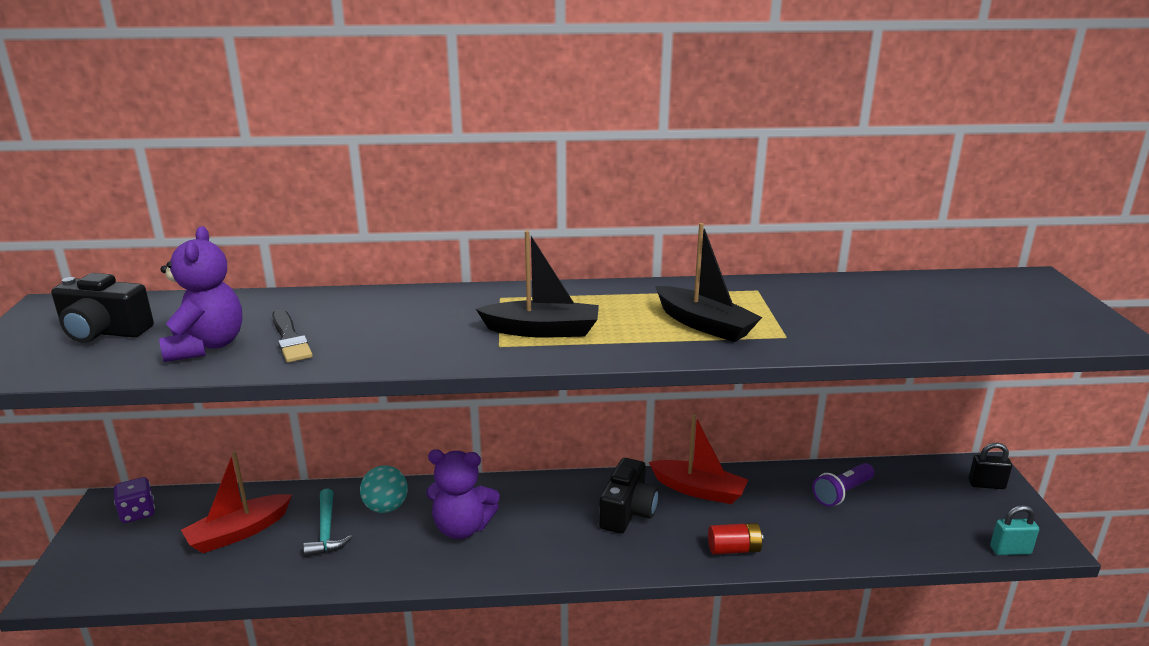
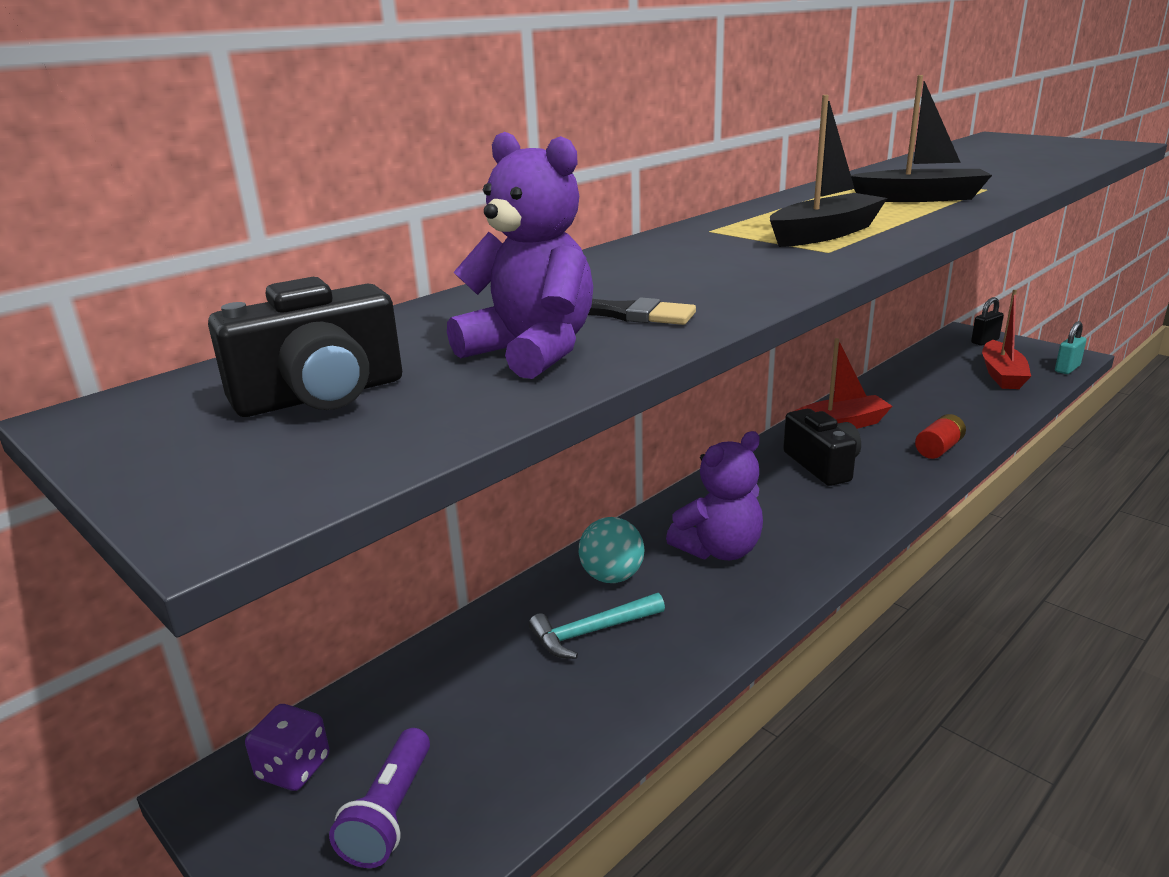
camera: 40 degrees left, 0 degrees up
red boat [181,451,292,553] -> red boat moved to [982,290,1031,389]
turquoise hammer [303,489,352,557] -> turquoise hammer turned 120 degrees clockwise [529,593,665,659]
purple flashlight [812,463,875,507] -> purple flashlight moved to [329,728,430,868]

